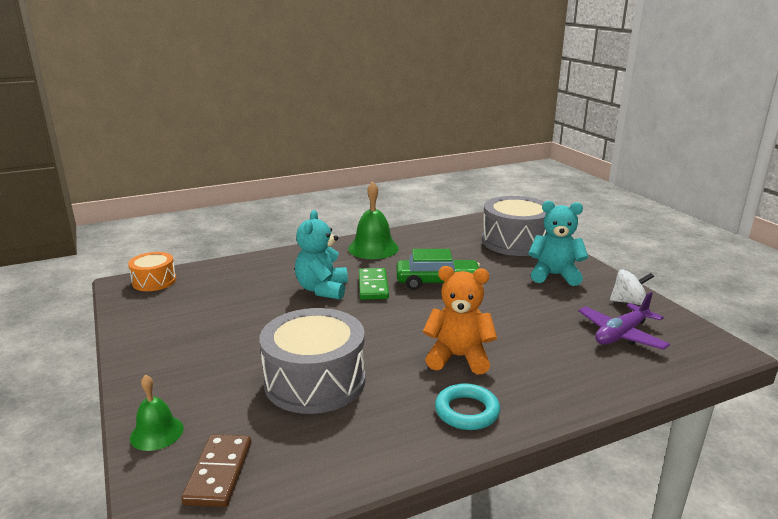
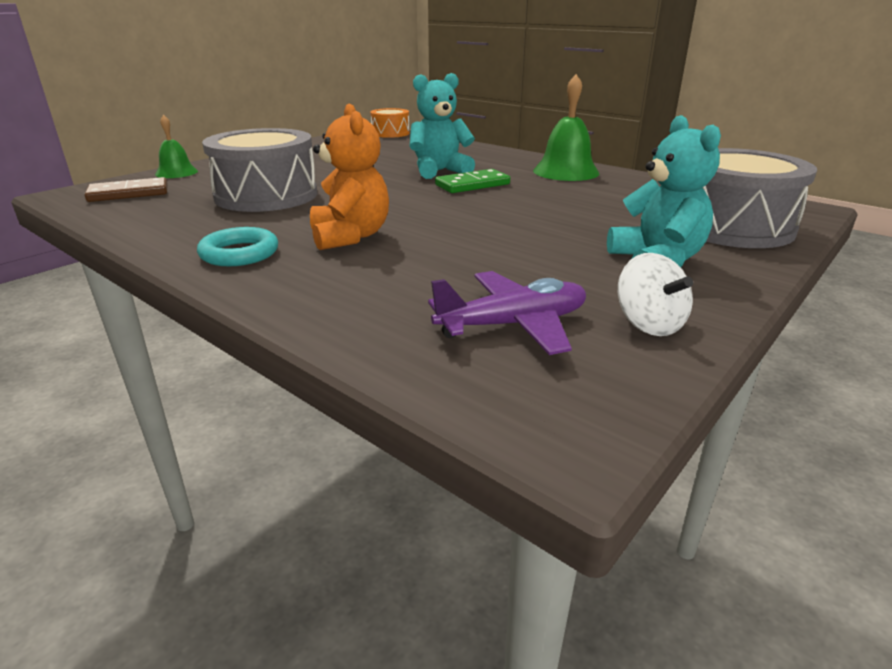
camera: 65 degrees right, 5 degrees up
green car [396,249,480,290] -> none
purple plane [578,292,670,350] -> purple plane turned 135 degrees clockwise [428,271,586,355]

